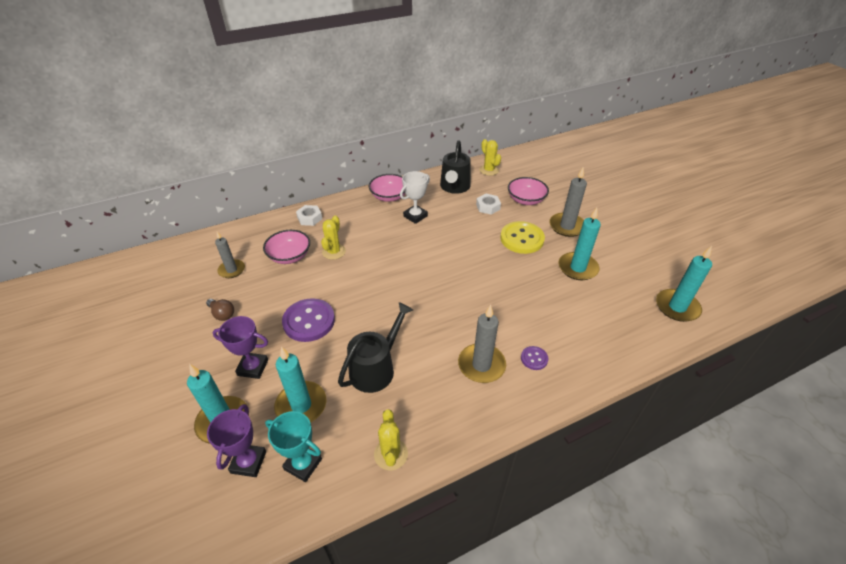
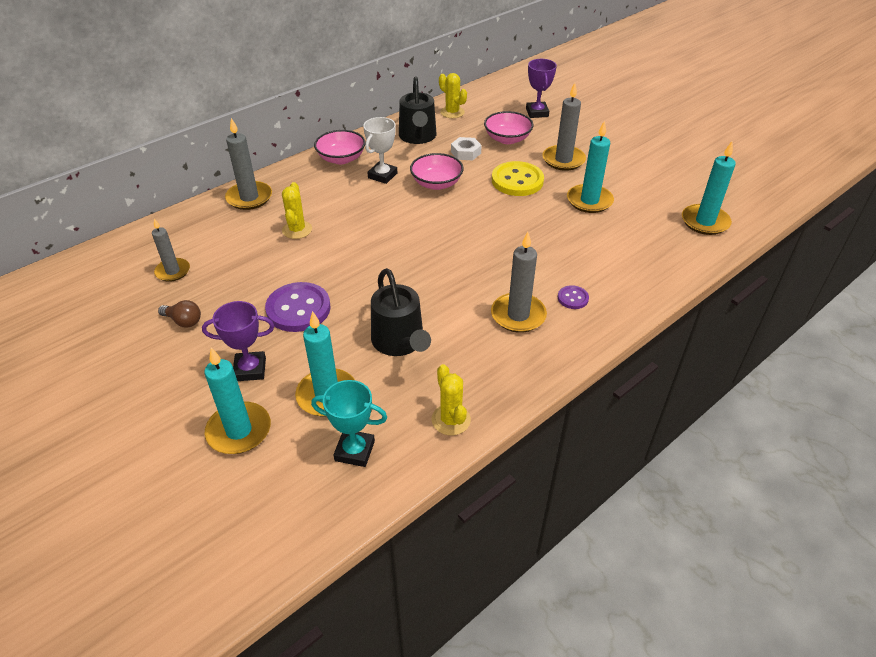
camera: 15 degrees left, 0 degrees up
purple trophy [207,404,266,477] -> purple trophy moved to [526,59,557,118]
pink bowl [263,230,310,264] -> pink bowl moved to [410,153,464,190]
white nut [296,205,322,226] -> grey candle [225,118,272,210]
black watering can [338,302,413,393] -> black watering can turned 135 degrees clockwise [371,268,431,356]

